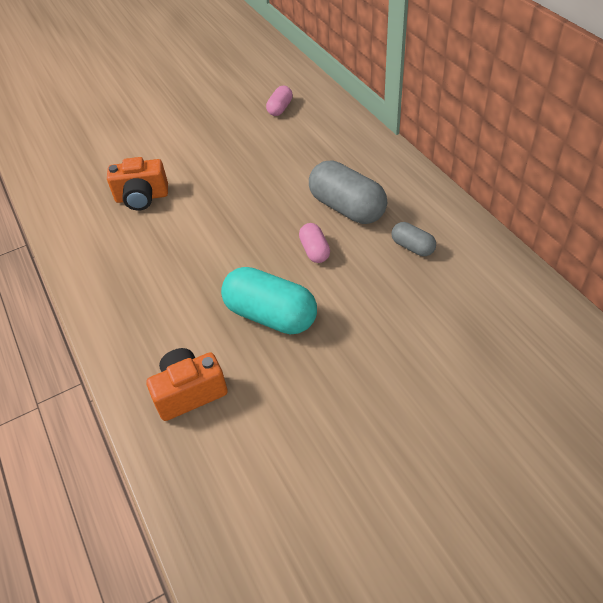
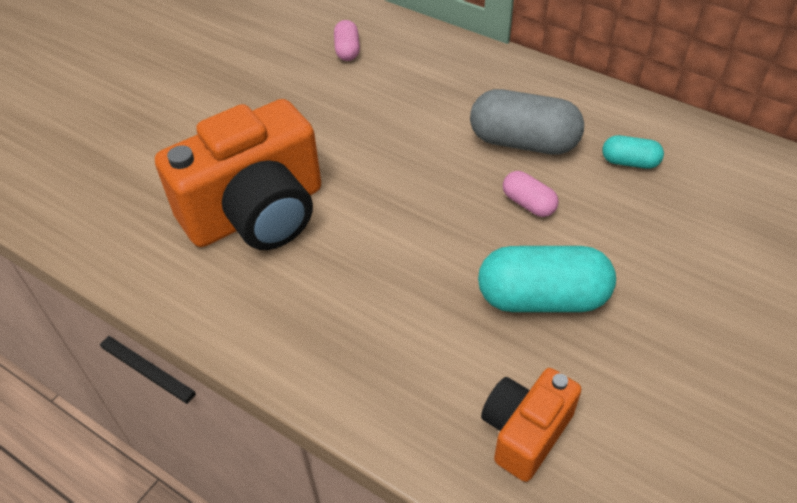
camera: 30 degrees left, 0 degrees up
orange camera [107,157,168,211] -> orange camera [155,99,321,250], size x1.88
grey capsule [391,222,436,256] -> turquoise capsule [602,135,664,169]

